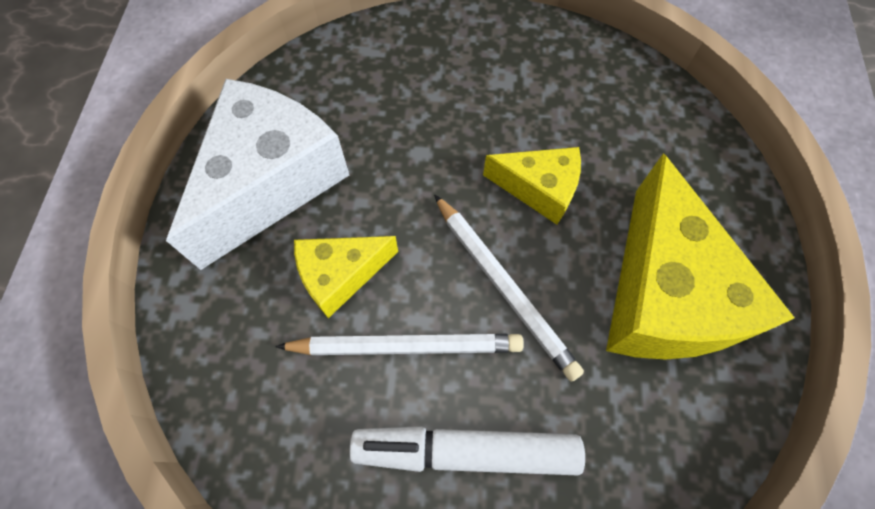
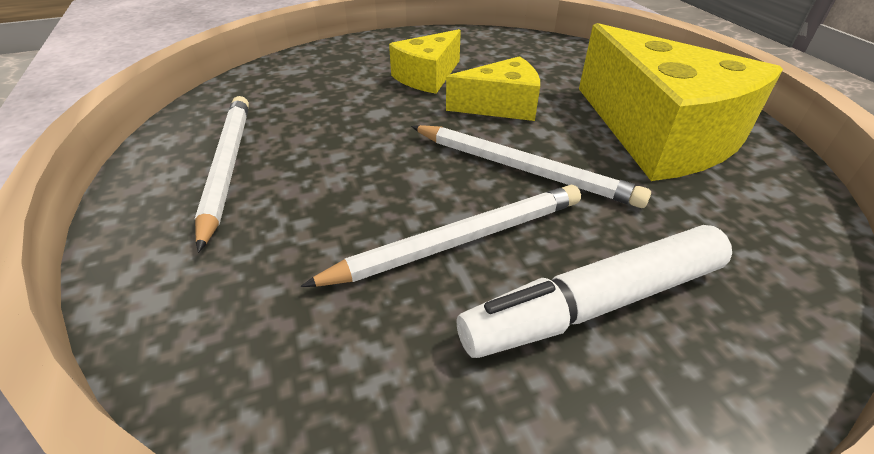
camera: 25 degrees left, 25 degrees down
white cheese [166,79,349,270] -> white pencil [195,96,249,253]
yellow cheese [294,236,398,318] -> yellow cheese moved to [389,29,461,94]

